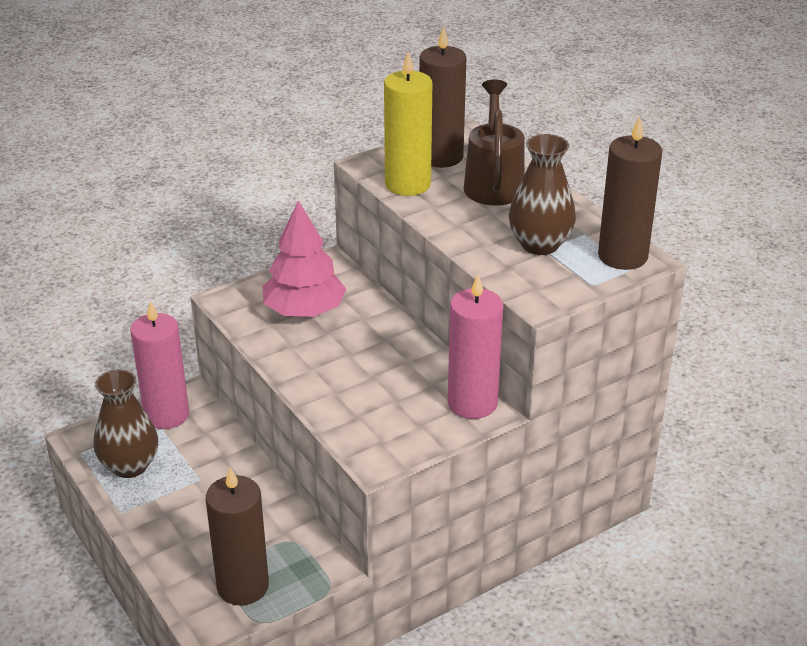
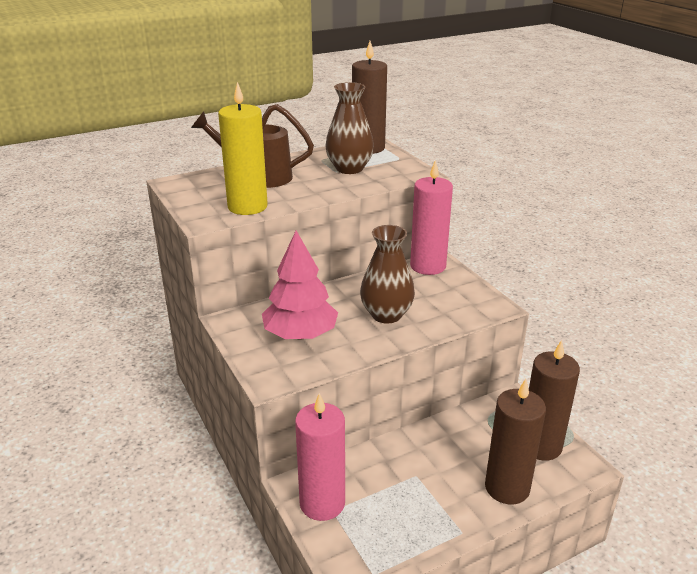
camera: 85 degrees left, 5 degrees down
brown vase [93,369,158,478] -> brown vase moved to [360,225,415,323]
brown candle [419,26,466,168] -> brown candle moved to [485,379,546,504]

